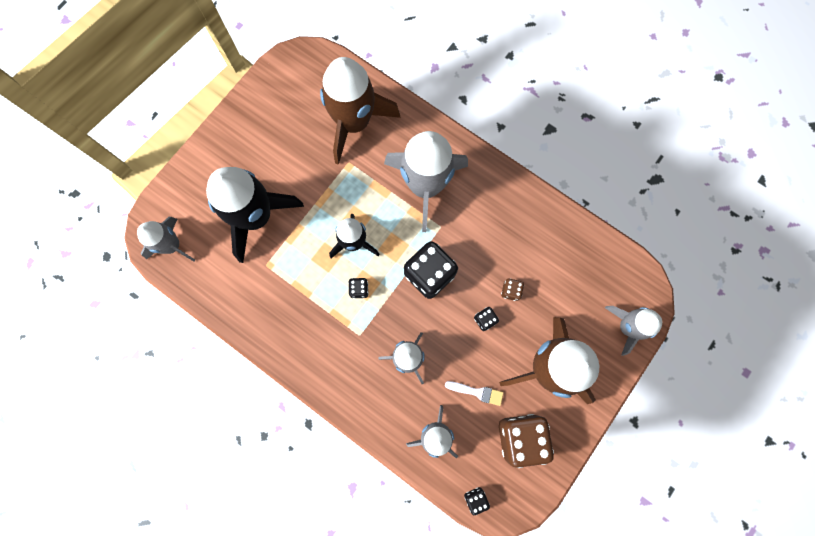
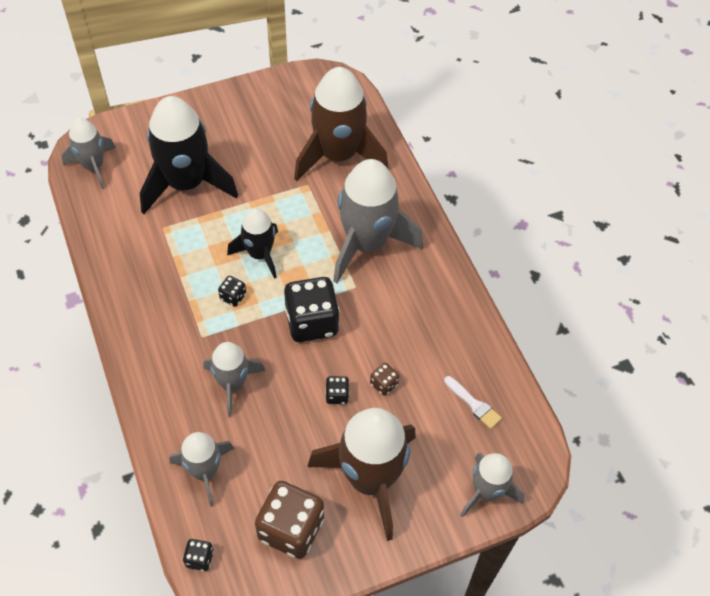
camera: 30 degrees right, 20 degrees down
white brush [445,381,504,406] -> white brush moved to [444,376,502,429]

